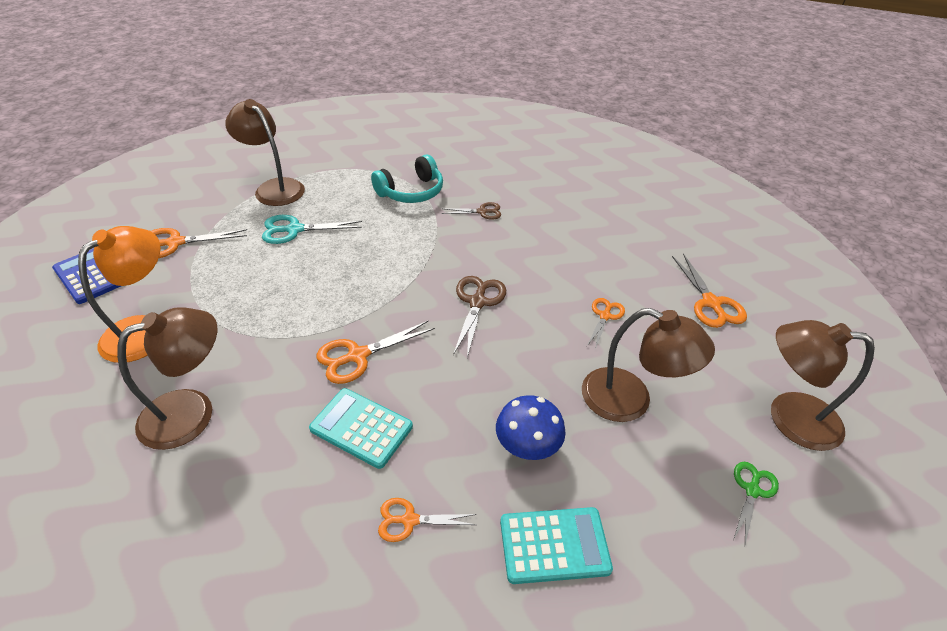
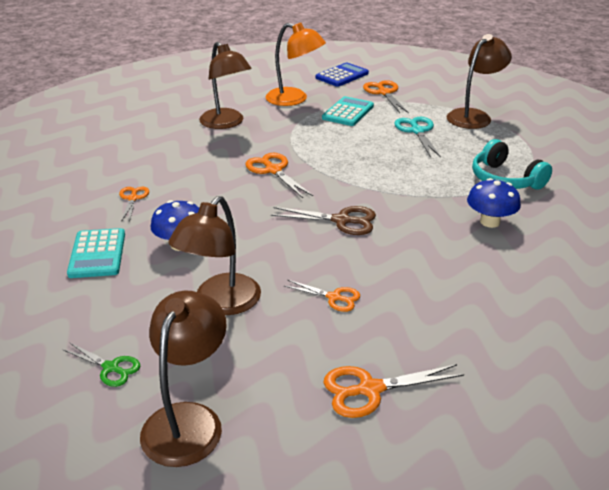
camera: 90 degrees right, 10 degrees down
turquoise calculator [309,388,413,469] -> turquoise calculator moved to [322,96,374,126]
brown scissors [442,202,501,220] -> blue mushroom [467,178,521,228]

